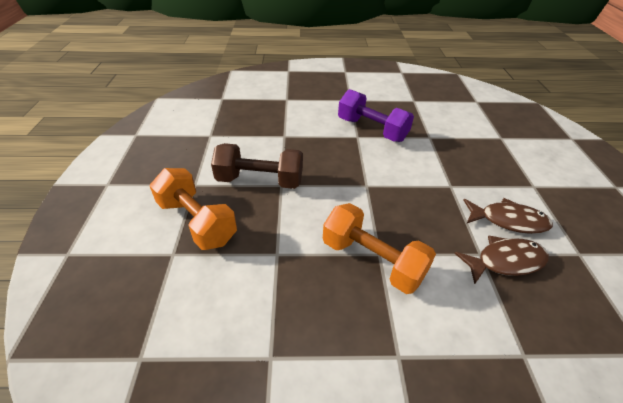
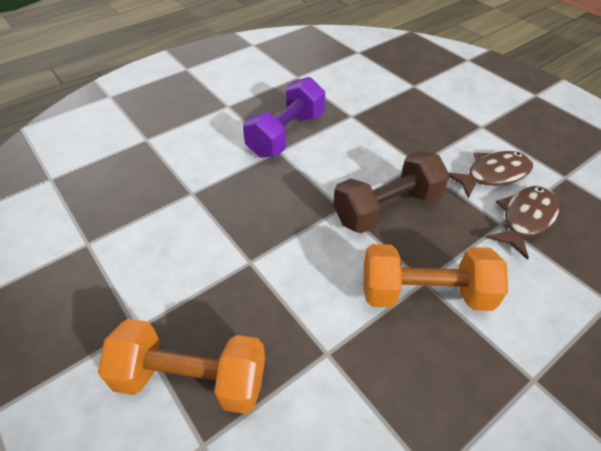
camera: 35 degrees left, 5 degrees up
brown dumbbell [211,143,303,189] -> brown dumbbell moved to [333,151,450,233]
purple dumbbell [338,89,414,142] -> purple dumbbell turned 60 degrees counterclockwise [243,77,325,158]

